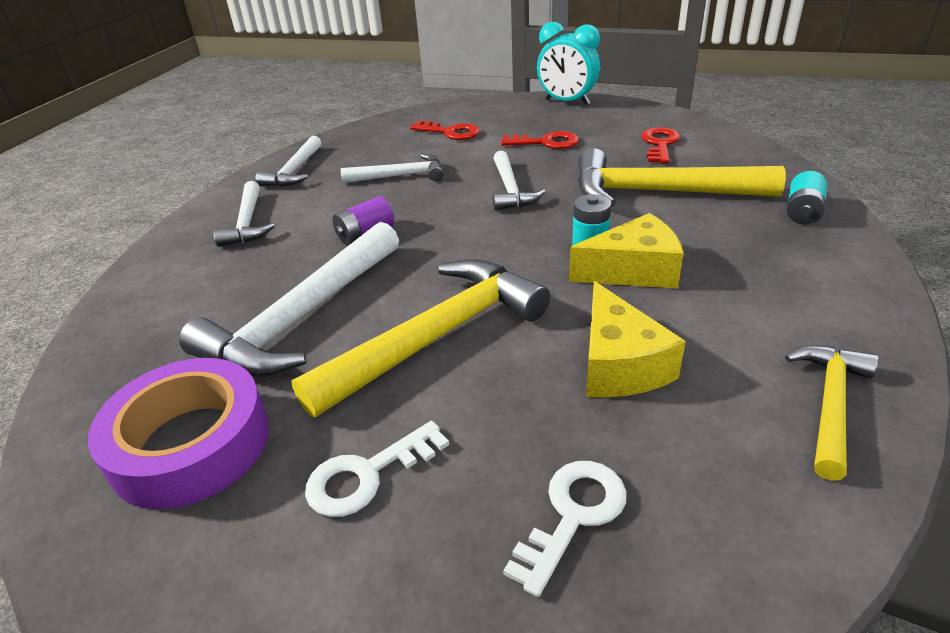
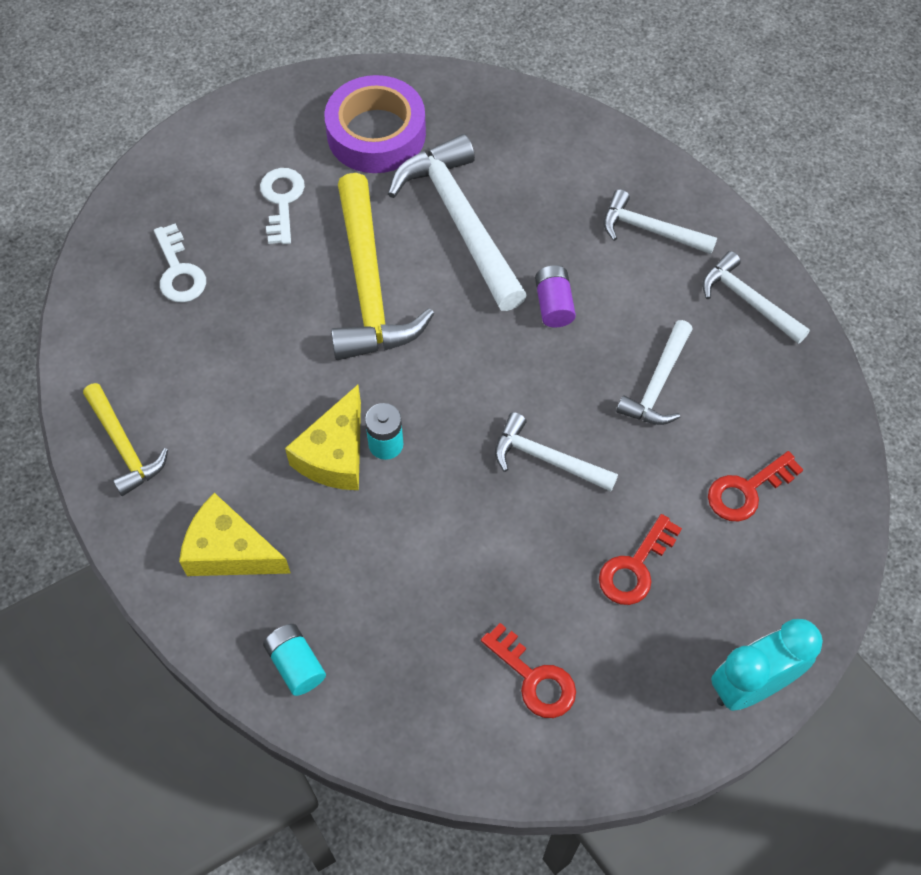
camera: 120 degrees right, 25 degrees up
yellow hammer [578,148,786,207] -> none
yellow cheese [586,281,686,397] -> yellow cheese moved to [179,493,291,576]

